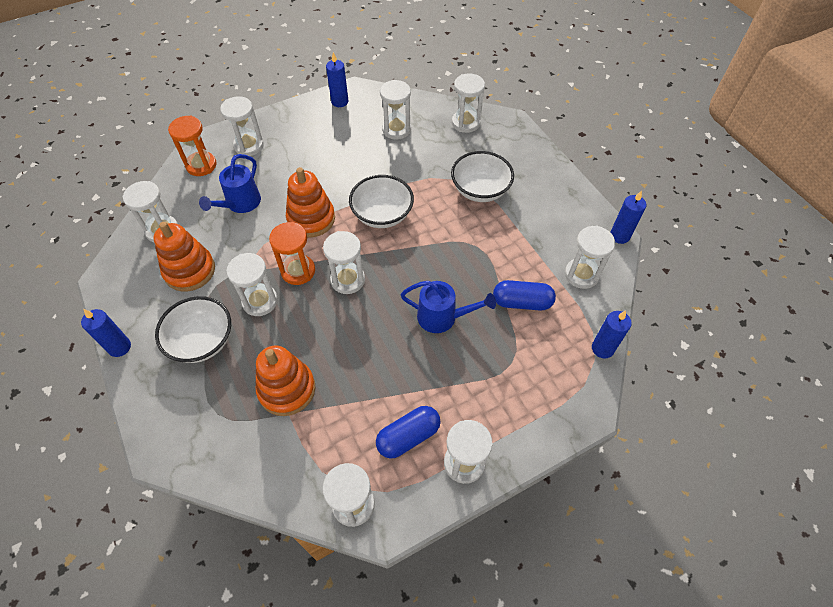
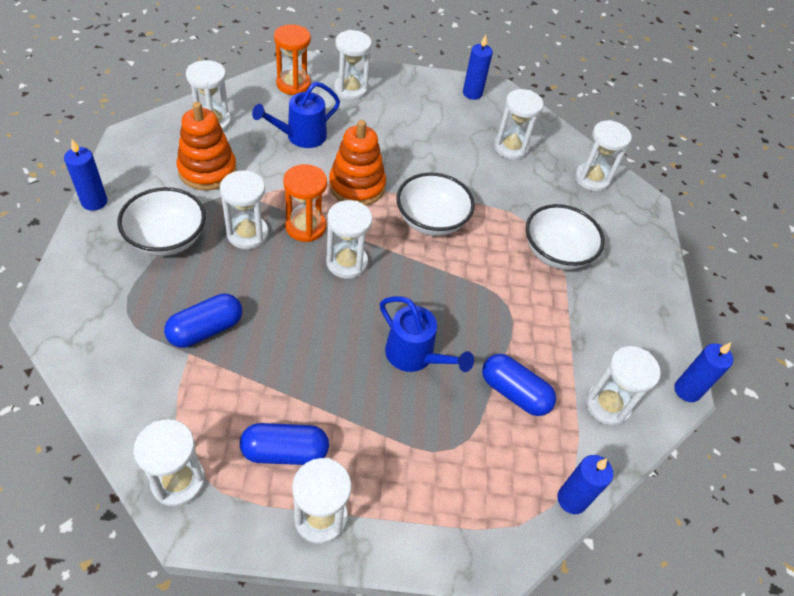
camera: 25 degrees right, 5 degrees down
orange stacking toy [255,346,315,416] -> blue capsule [164,294,242,348]

